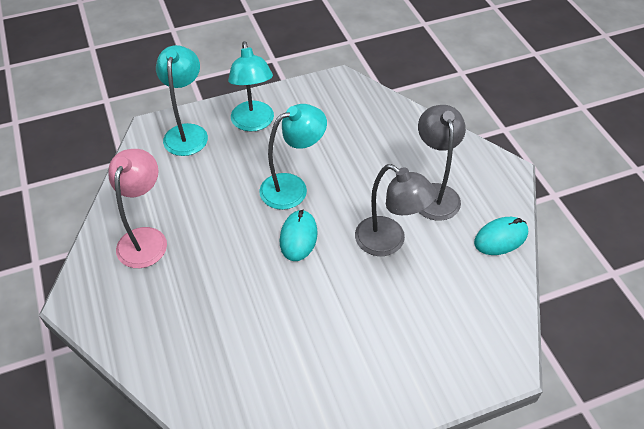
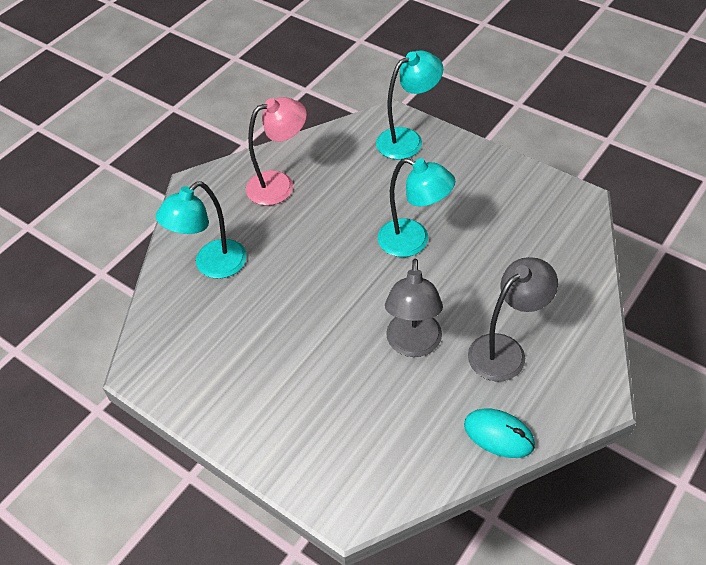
camera: 60 degrees right, 0 degrees up
turquoise lamp [228,41,274,132] -> turquoise lamp moved to [156,181,247,279]
turquoise mouse [280,210,318,261] -> none

